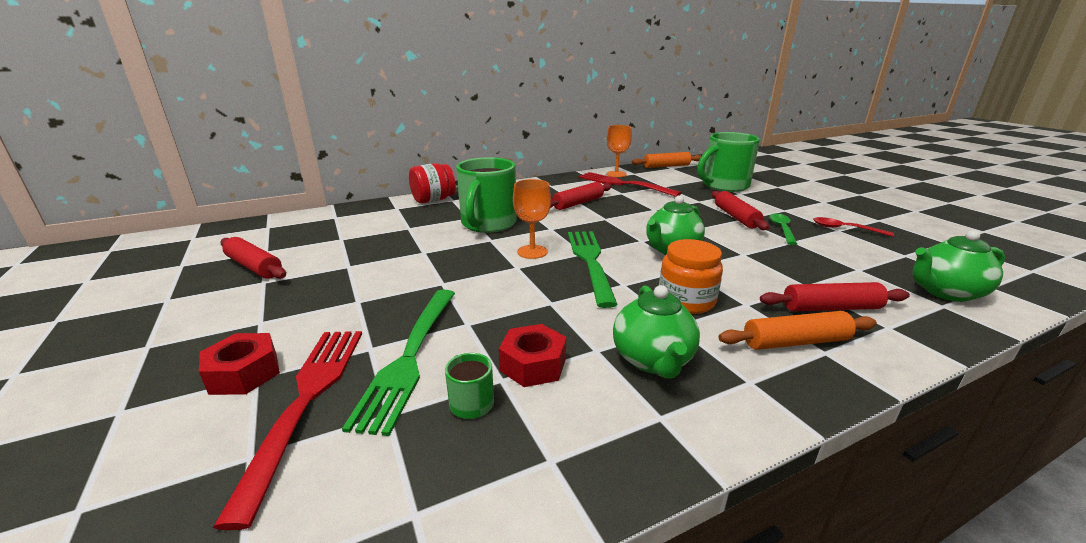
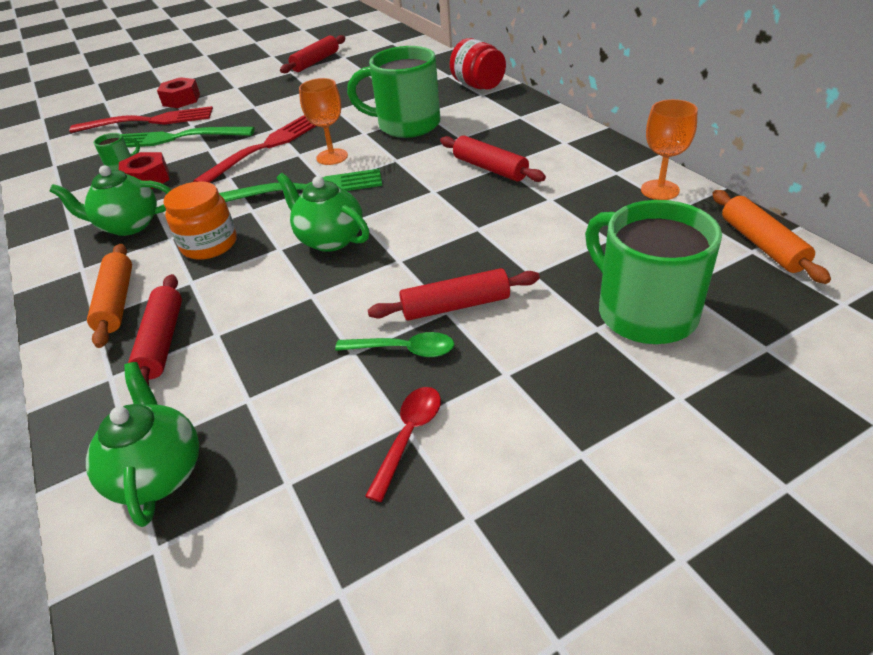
camera: 90 degrees right, 15 degrees up
red fork [579,172,682,197] -> red fork moved to [193,115,315,183]

